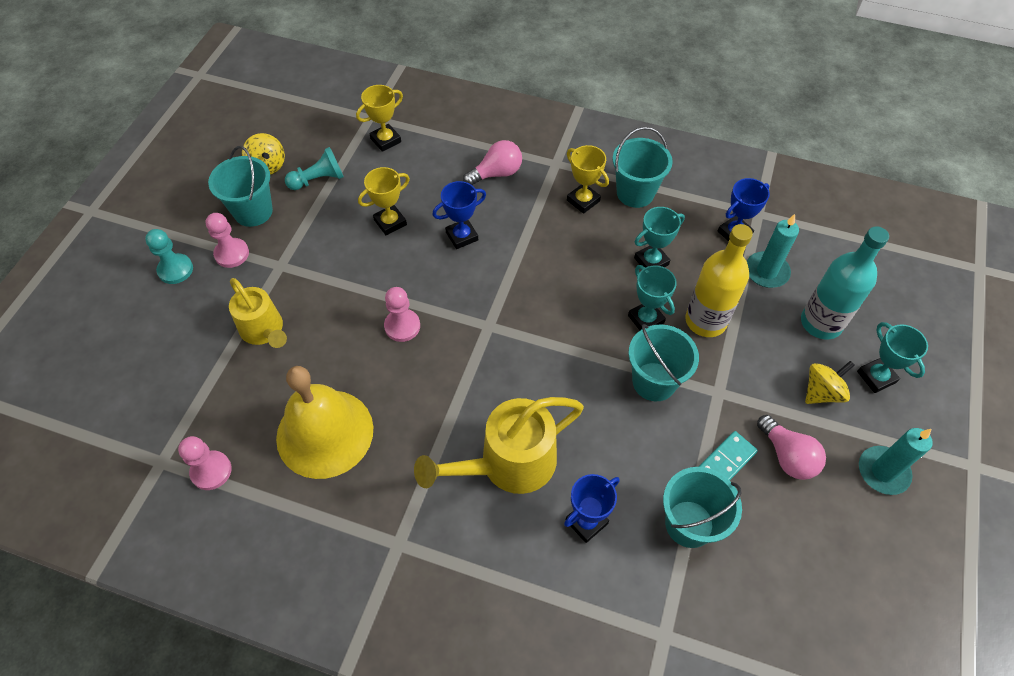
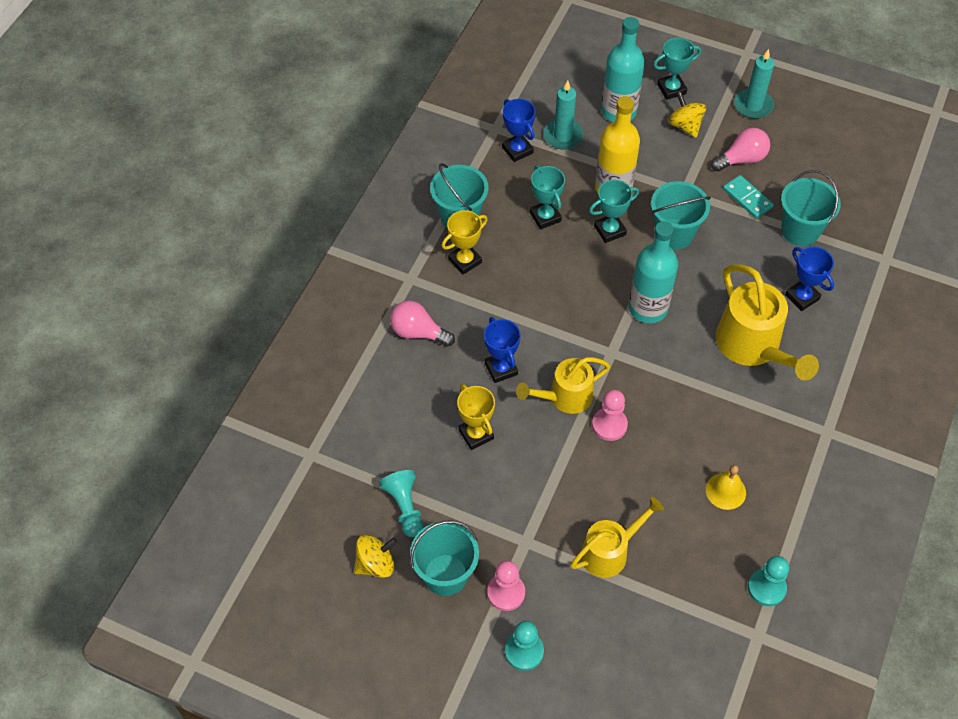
camera: 85 degrees left, 0 degrees up
pink pawn [178,436,232,490] -> turquoise pawn [748,556,789,606]
yellow bell [276,366,373,479] -> yellow bell [706,465,746,510], size x0.45
yellow trophy [356,85,403,152] -> none
pink light bulb [463,140,522,185] -> pink light bulb turned 45 degrees counterclockwise [390,301,455,347]
none -> yellow watering can [516,357,610,414]
none -> turquoise bottle [629,221,678,323]

